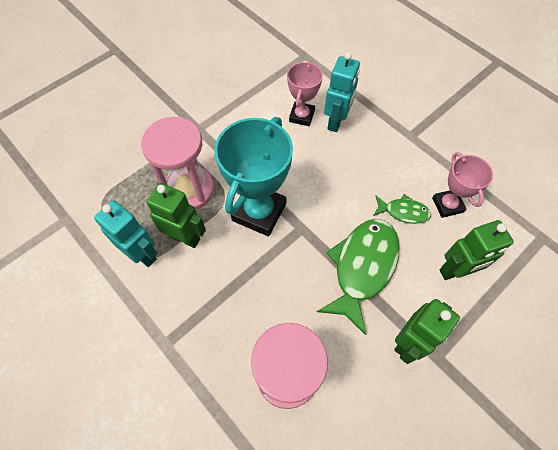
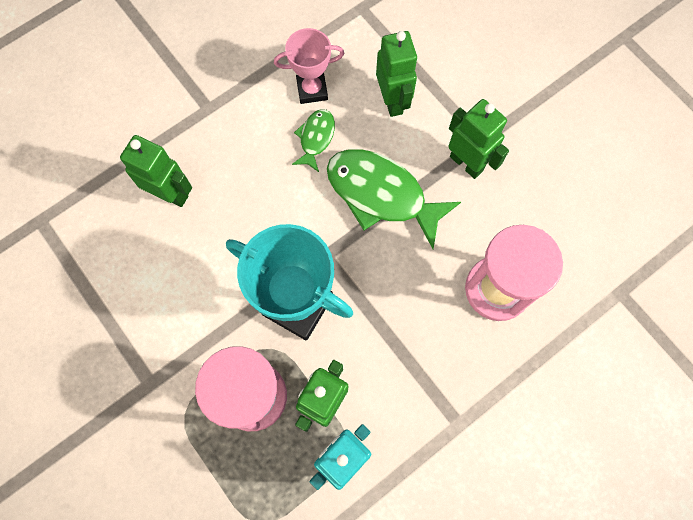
camera: 85 degrees left, 10 degrees up
pink trophy [287,61,323,126] -> none
turquoise robot [324,52,360,132] -> green robot [120,135,192,207]

